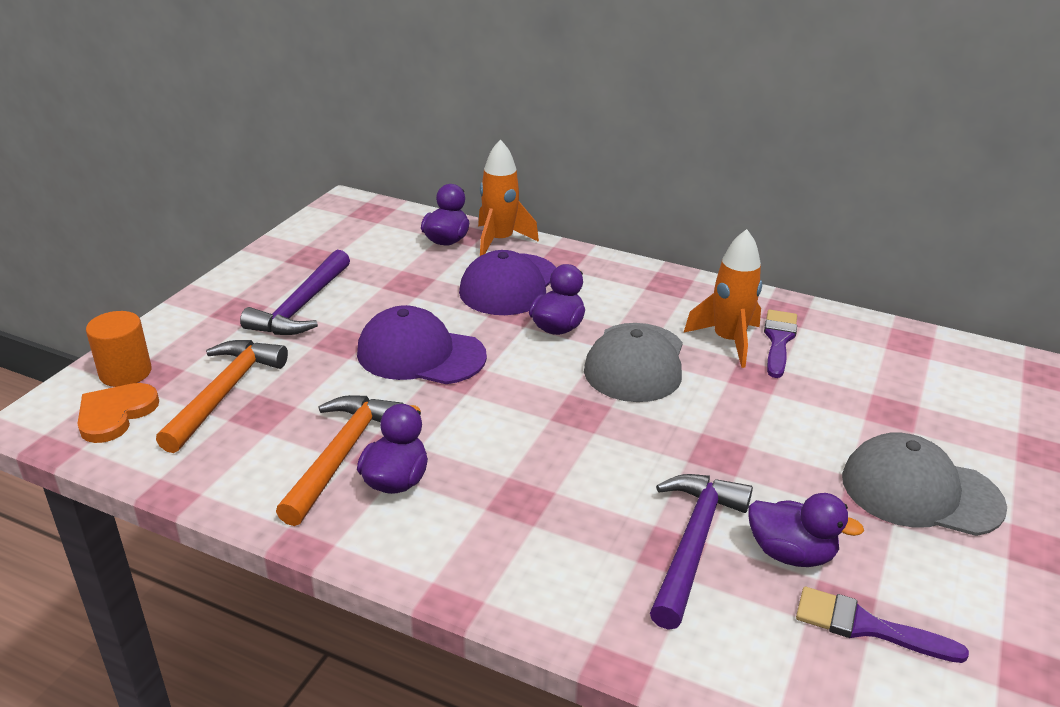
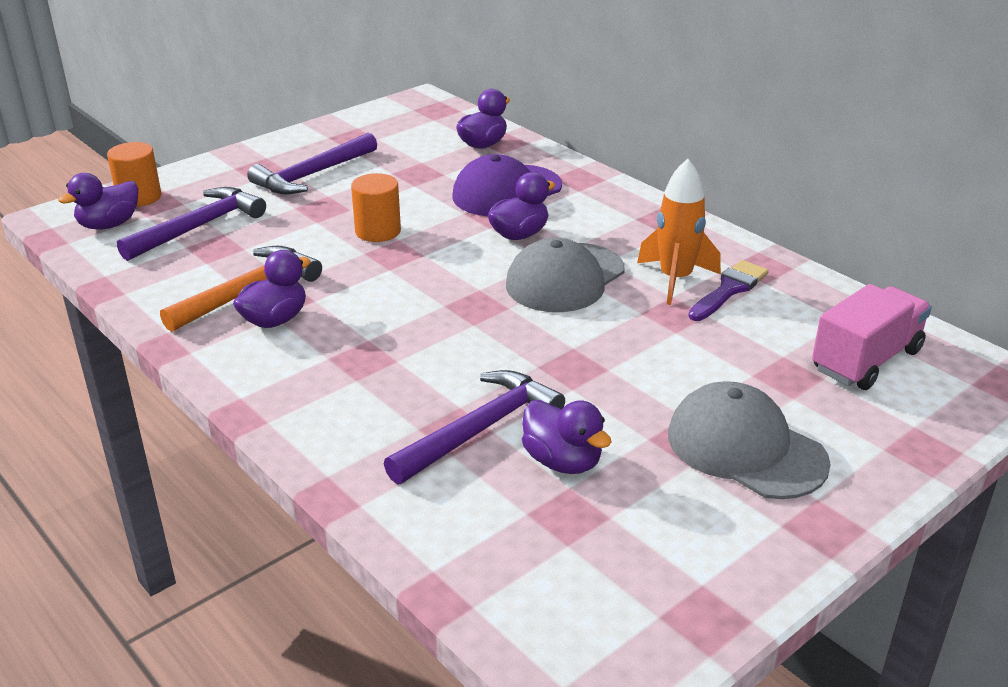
camera: 25 degrees right, 0 degrees up
orange heart [77,383,159,443] -> purple duck [58,173,138,230]
orange hammer [156,340,288,453] -> purple hammer [117,187,266,261]
purple cap [357,305,487,384] -> orange cylinder [351,173,401,242]
orange rocket [478,139,539,256] -> none
purple brush [796,587,969,663] -> none
none -> pink truck [812,284,932,390]

